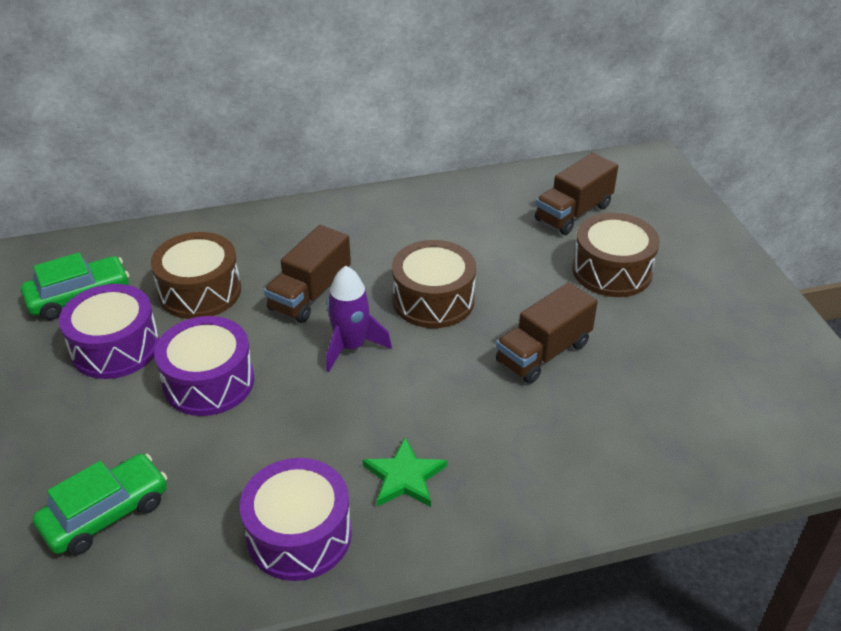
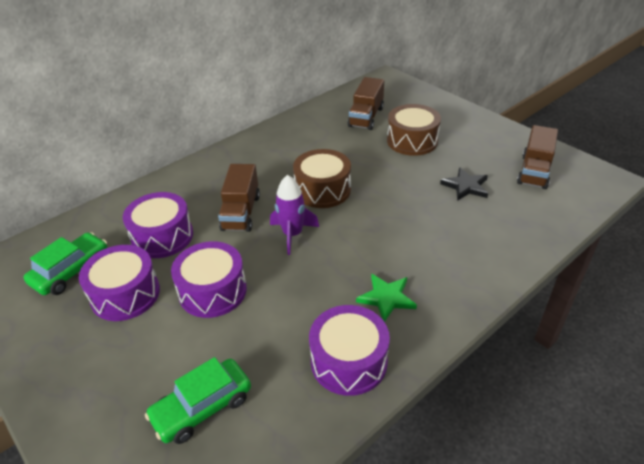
camera: 25 degrees left, 0 degrees up
green car [33,454,167,556] -> green car turned 150 degrees counterclockwise [145,357,251,444]
brown drum [151,232,241,319] -> purple drum [123,192,193,258]
brown truck [496,282,598,384] -> brown truck moved to [517,125,558,189]
none -> black star [440,167,488,201]

